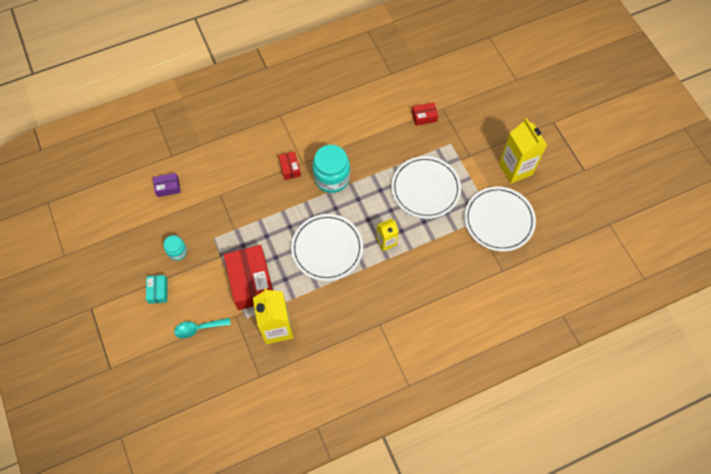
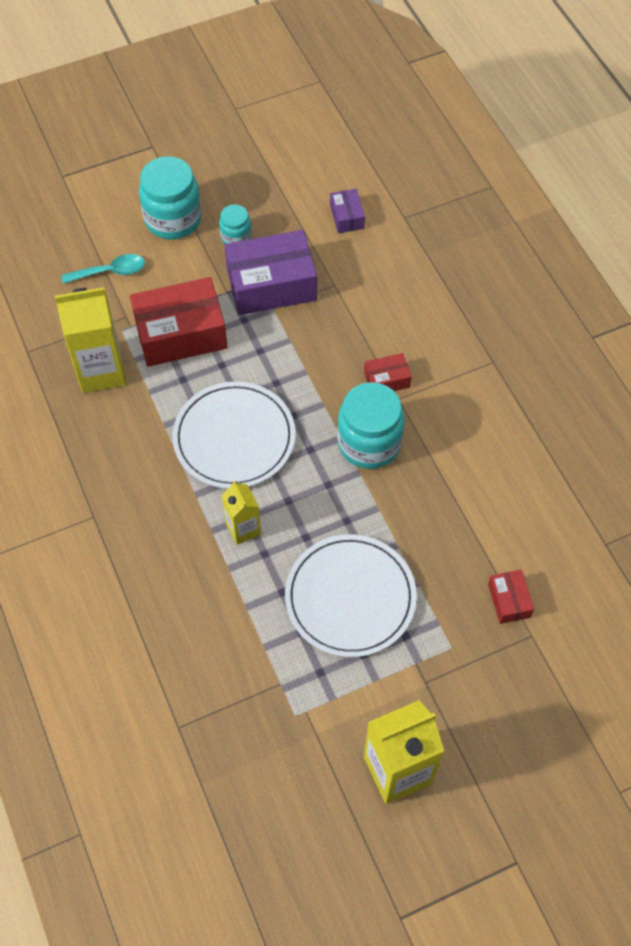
camera: 90 degrees right, 5 degrees down
turquoise box [146,275,168,304] -> turquoise jar [139,156,202,239]
turquoise spoon [174,318,231,338] -> turquoise spoon turned 90 degrees clockwise [61,254,145,284]
white plate [464,187,536,252] -> none
none -> purple box [225,230,317,315]

